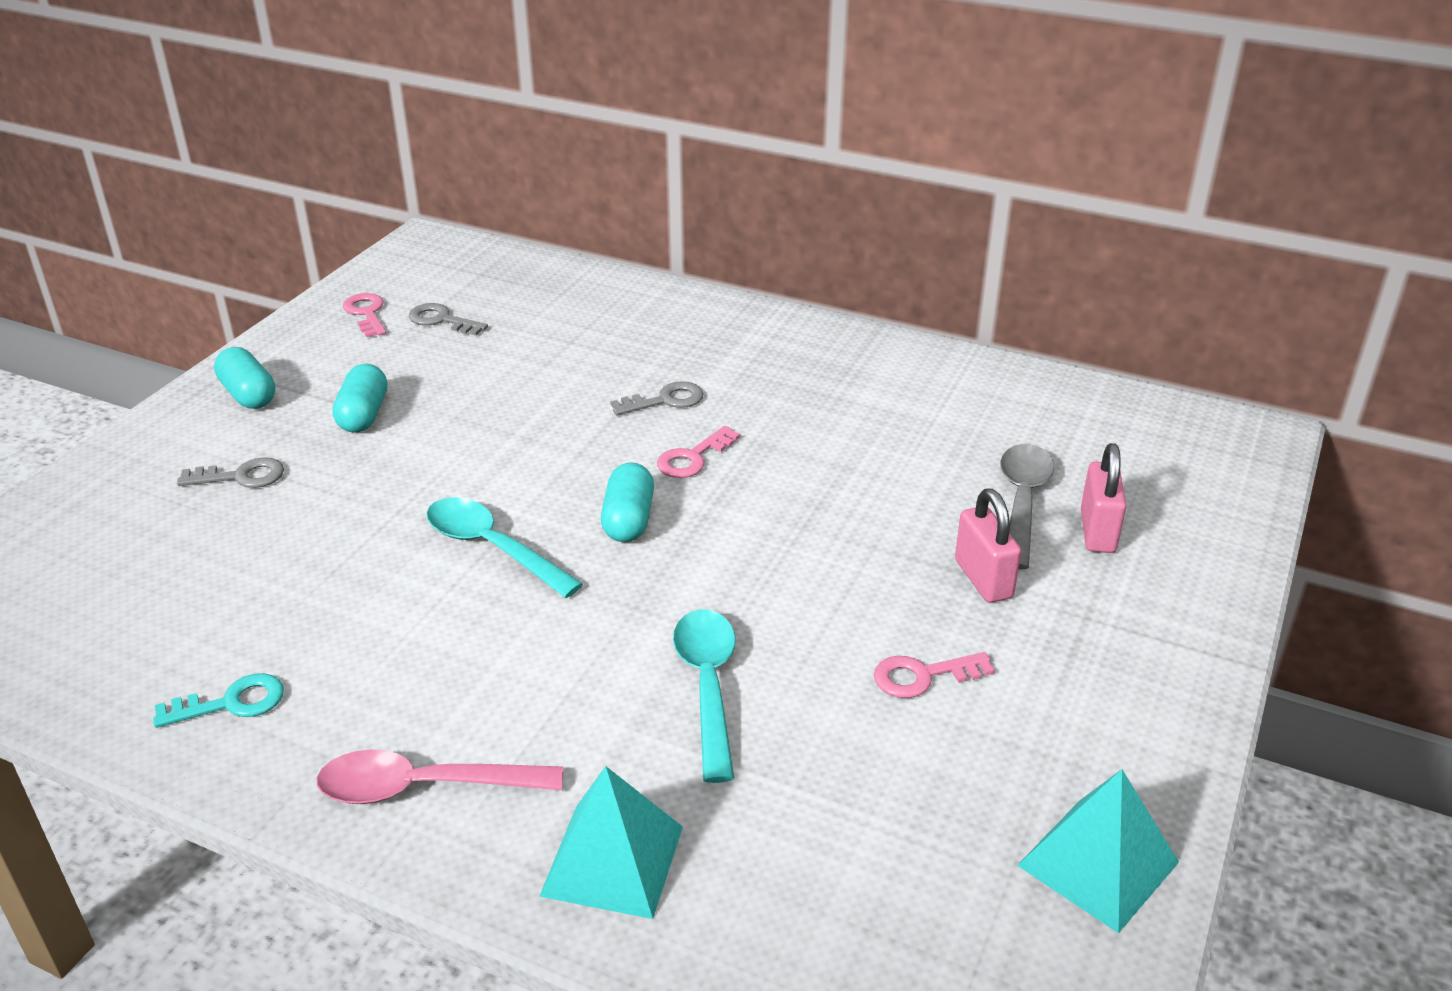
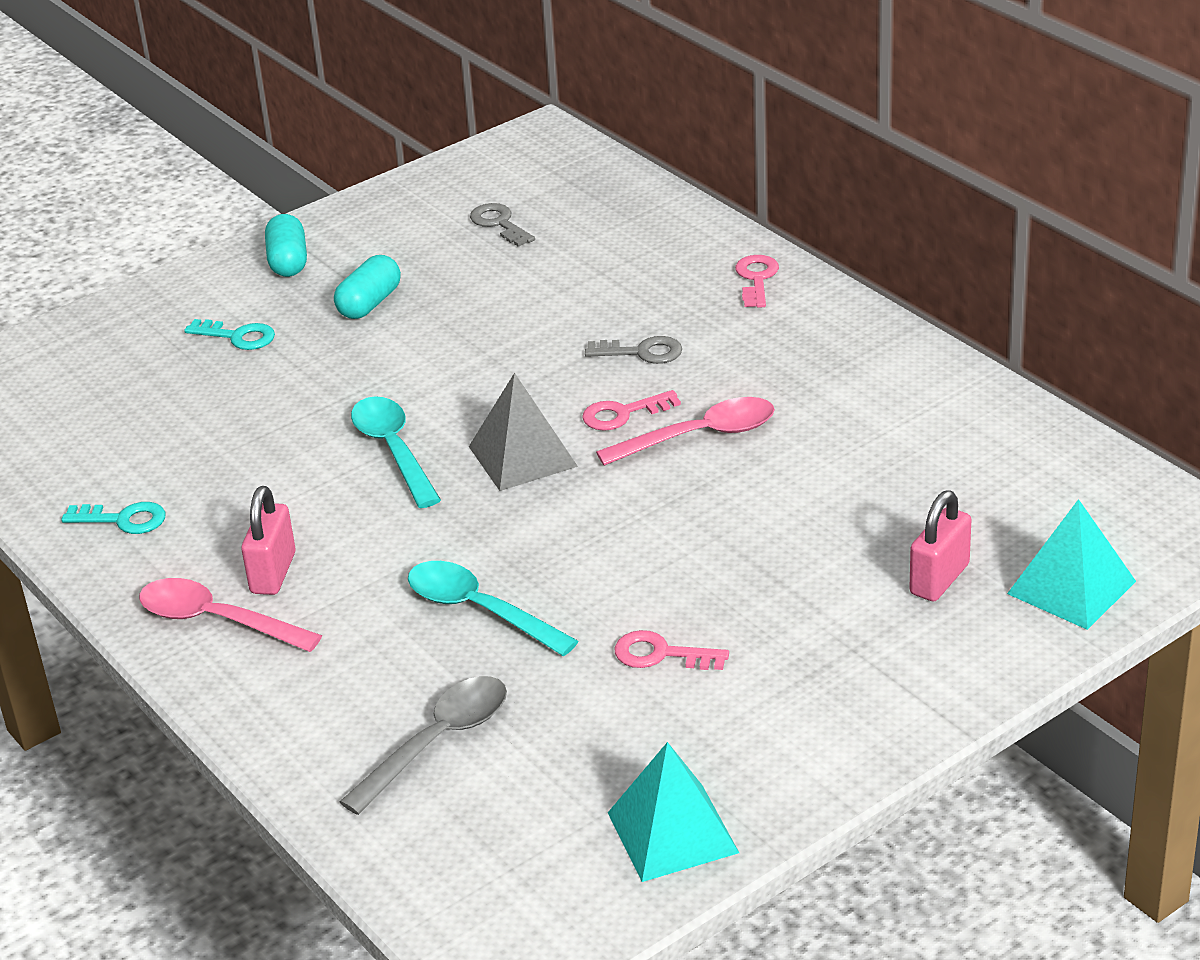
camera: 30 degrees right, 0 degrees up
grey key [177,457,284,488] -> turquoise key [184,319,275,350]
pink key [343,293,386,337] -> pink key moved to [735,255,779,308]
turquoise pyramid [539,766,683,919] -> turquoise pyramid moved to [1007,499,1136,630]
turquoise capsule [601,463,654,542] -> grey pyramid [469,373,578,491]
turquoise spoon [673,609,736,783] -> turquoise spoon turned 75 degrees counterclockwise [408,561,578,656]
pink padlock [955,488,1021,603] -> pink padlock moved to [241,486,296,595]
grey spoon [1000,444,1054,569] -> grey spoon moved to [339,676,507,815]
none -> pink spoon [596,397,775,466]

